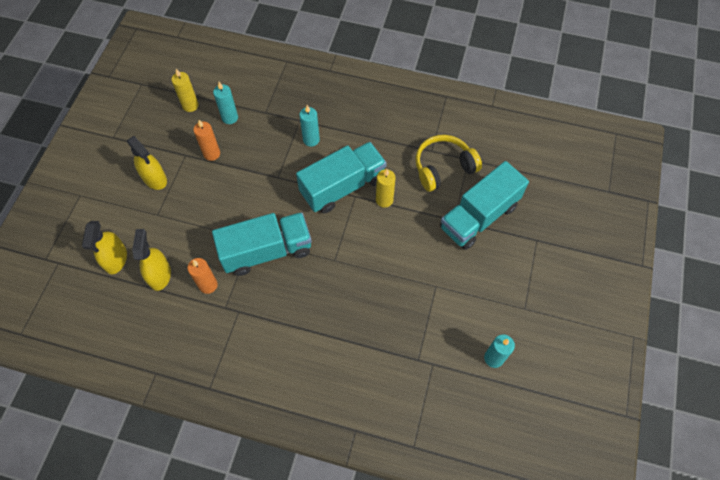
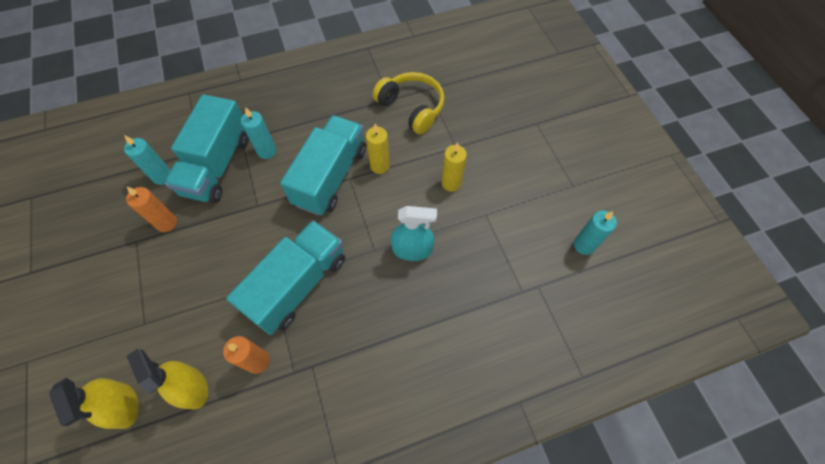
camera: 35 degrees left, 0 degrees up
yellow spray bottle [127,136,167,190] -> none
yellow candle [171,69,199,112] -> yellow candle moved to [441,142,467,192]
yellow headphones [415,135,482,192] -> yellow headphones turned 105 degrees clockwise [373,72,444,134]
turquoise truck [440,161,529,250] -> turquoise truck moved to [165,94,249,203]
none -> turquoise spray bottle [390,206,437,261]

